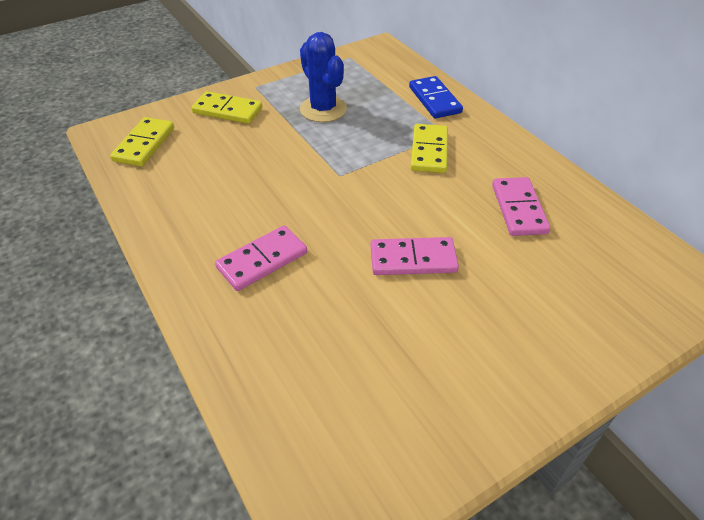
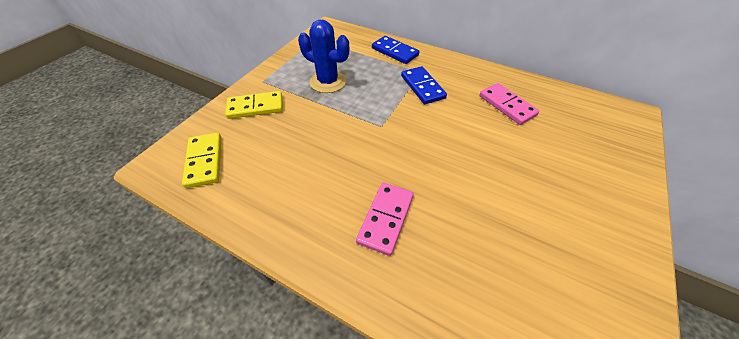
camera: 30 degrees left, 5 degrees up
pink domino [371,237,459,275] -> none
yellow domino [410,124,448,173] -> blue domino [401,66,447,104]

